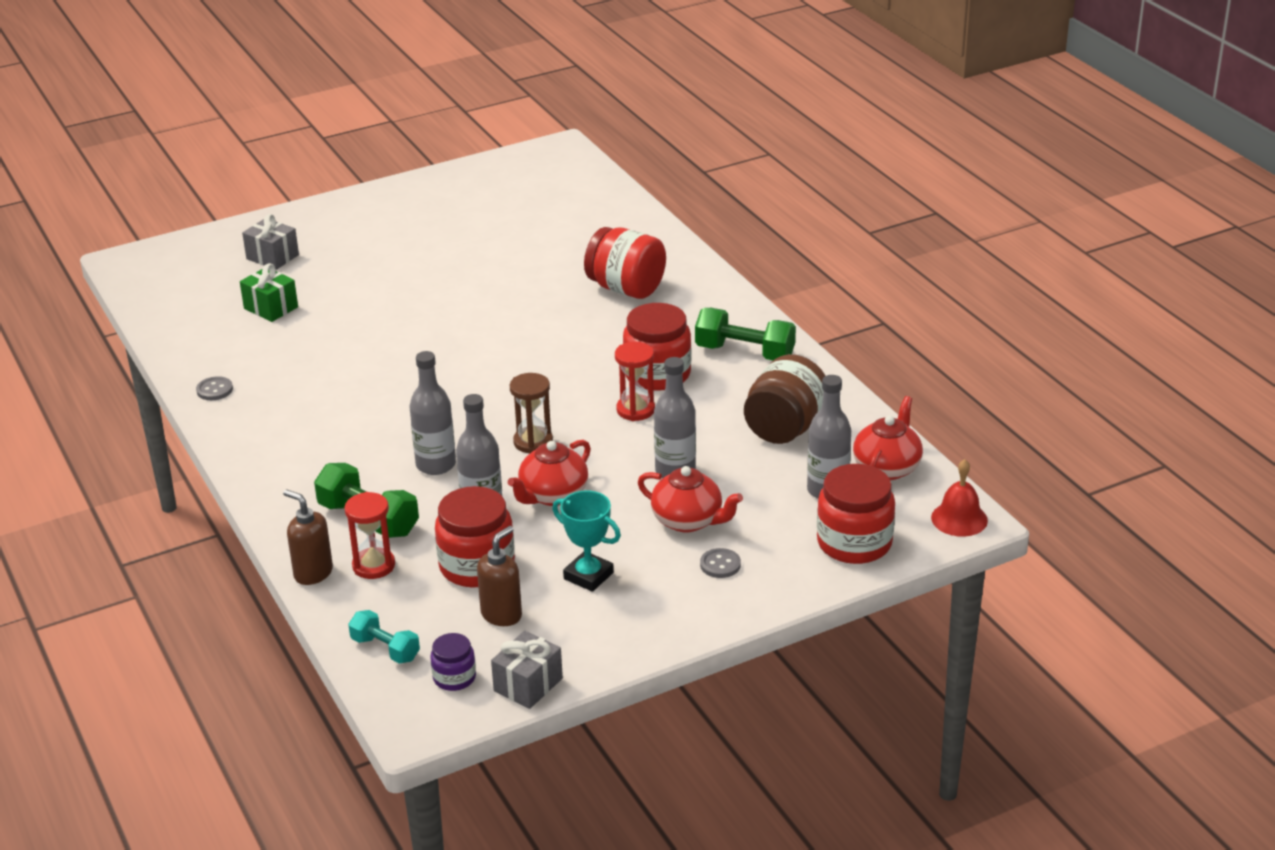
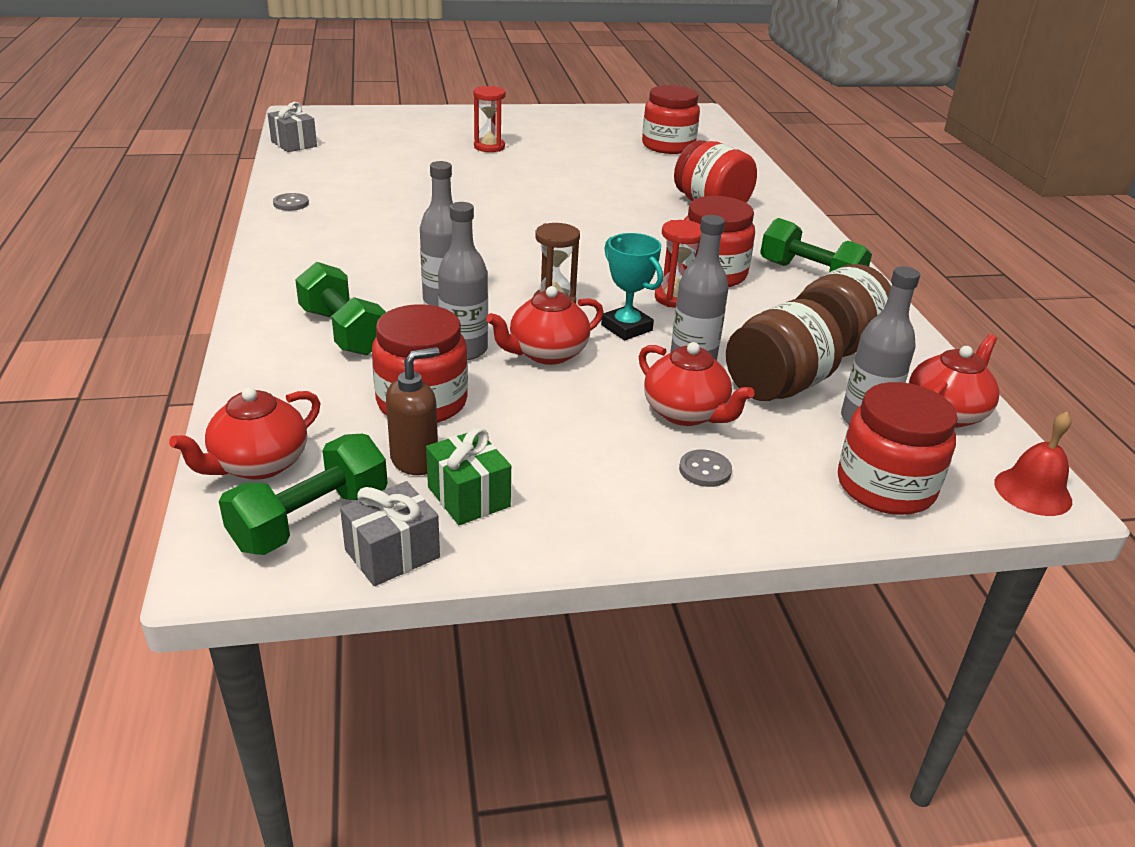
camera: 15 degrees right, 0 degrees up
green gift [240,263,298,322] -> green gift moved to [426,427,511,525]
grey gift [242,214,299,270] -> grey gift moved to [268,102,317,152]
brown soap dispenser [283,489,333,585] -> none
red hourglass [344,492,395,579] -> red hourglass moved to [473,86,506,152]
turquoise dumbbell [348,610,420,664] -> red teapot [169,387,320,480]
purple jar [430,633,476,691] -> green dumbbell [219,434,388,555]
turquoise trophy [552,491,621,592] -> turquoise trophy moved to [601,233,663,340]
none -> red jar [642,85,700,154]
none -> brown jar [726,299,843,401]

